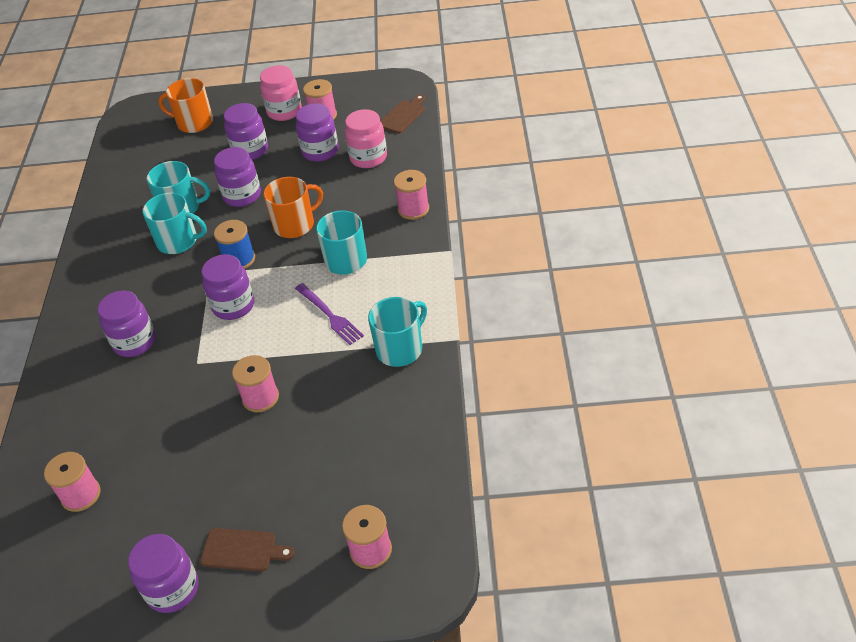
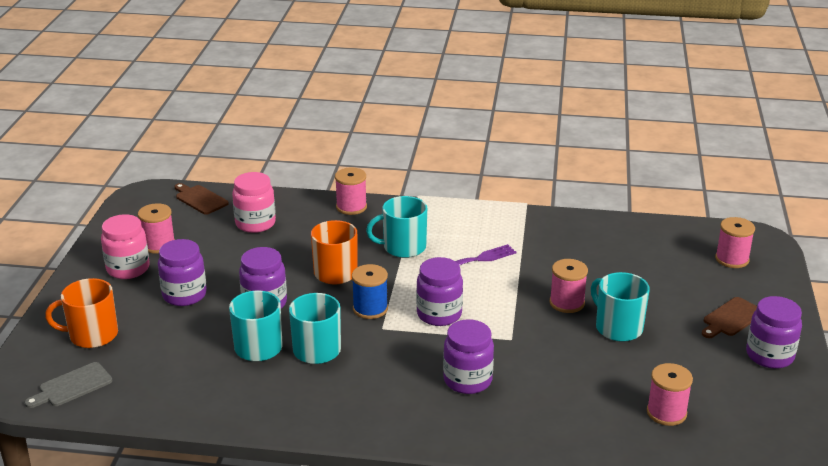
camera: 85 degrees left, 15 degrees down
orange mug [158,78,213,133] -> orange mug turned 60 degrees clockwise [45,278,118,348]
brown cutting board [200,528,295,571] -> brown cutting board turned 150 degrees counterclockwise [702,297,757,338]
purple jar [296,103,338,162] -> none
turquoise mug [368,297,427,367] -> turquoise mug moved to [591,272,650,342]
none -> grey cutting board [24,362,112,408]

